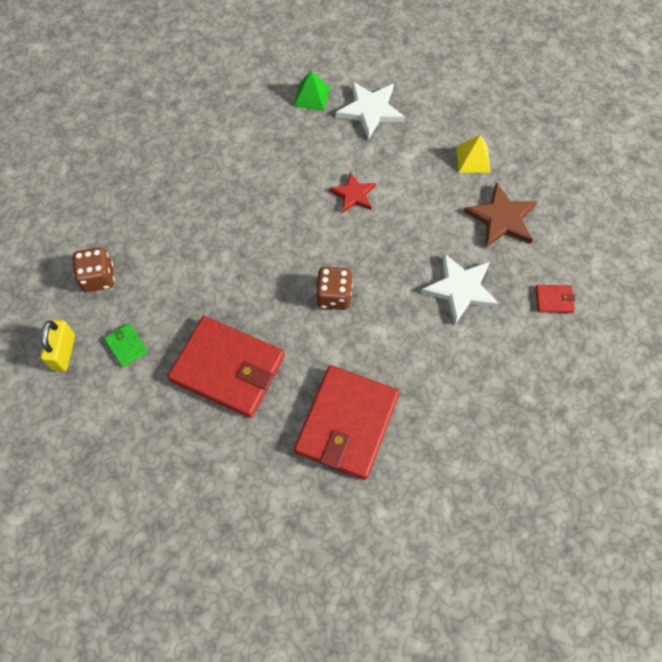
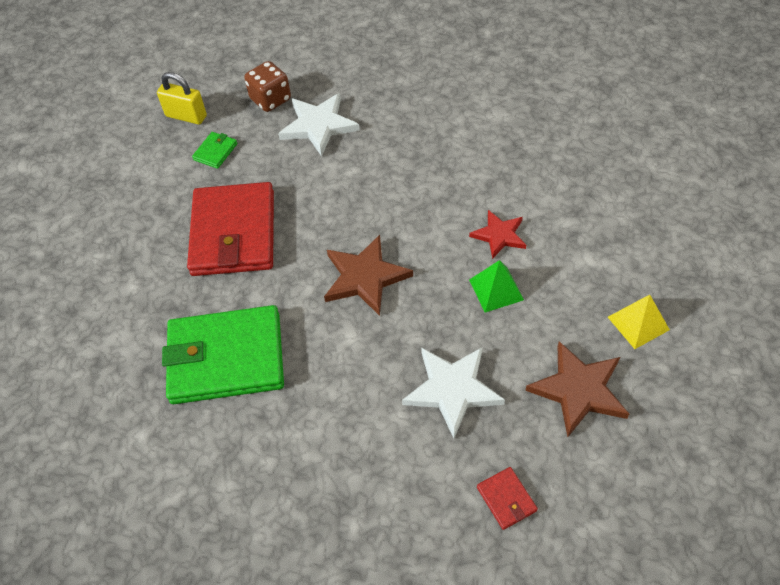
camera: 65 degrees right, 10 degrees down
yellow padlock [40,320,75,372] -> yellow padlock turned 45 degrees clockwise [157,72,207,125]
green pyramid [294,71,330,111] -> green pyramid moved to [469,260,524,313]
red wallet [294,365,399,480] -> green wallet [162,305,284,404]
brown dice [315,267,352,310] -> brown star [324,235,413,316]
white star [336,81,405,140] -> white star moved to [278,93,360,157]

